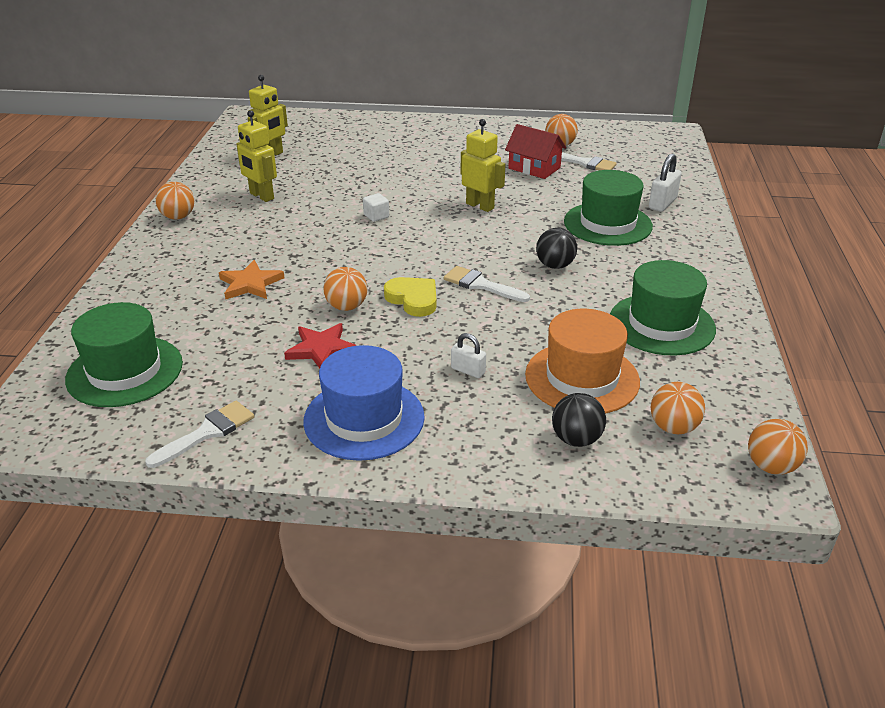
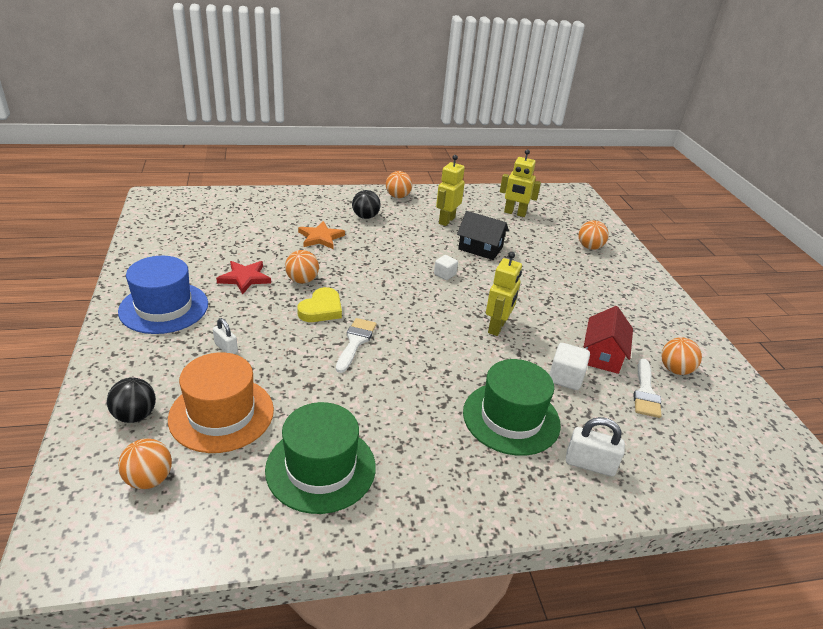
camera: 70 degrees right, 0 degrees up
green hat [65,302,183,407] -> none
white brush [145,401,254,468] -> none
white padlock [451,333,486,378] -> white padlock turned 60 degrees counterclockwise [213,318,238,354]
black ball [536,228,577,269] -> black ball moved to [352,190,381,219]
orange ball [748,419,808,475] -> orange ball moved to [579,220,609,250]
none -> black house [457,211,509,260]
none -> white cube [549,343,590,390]

